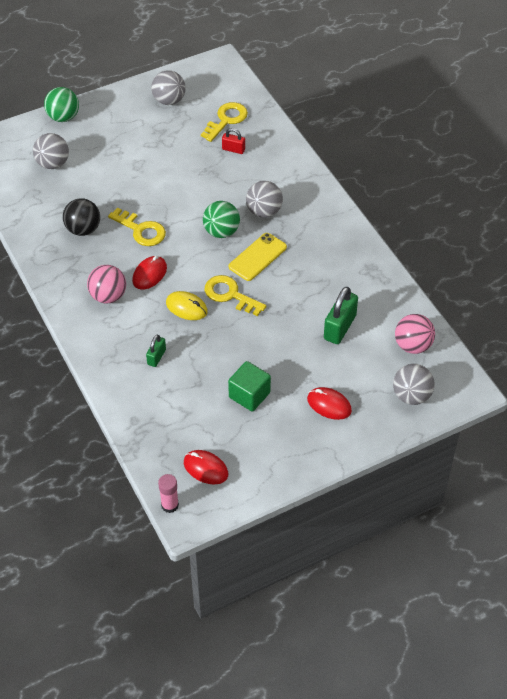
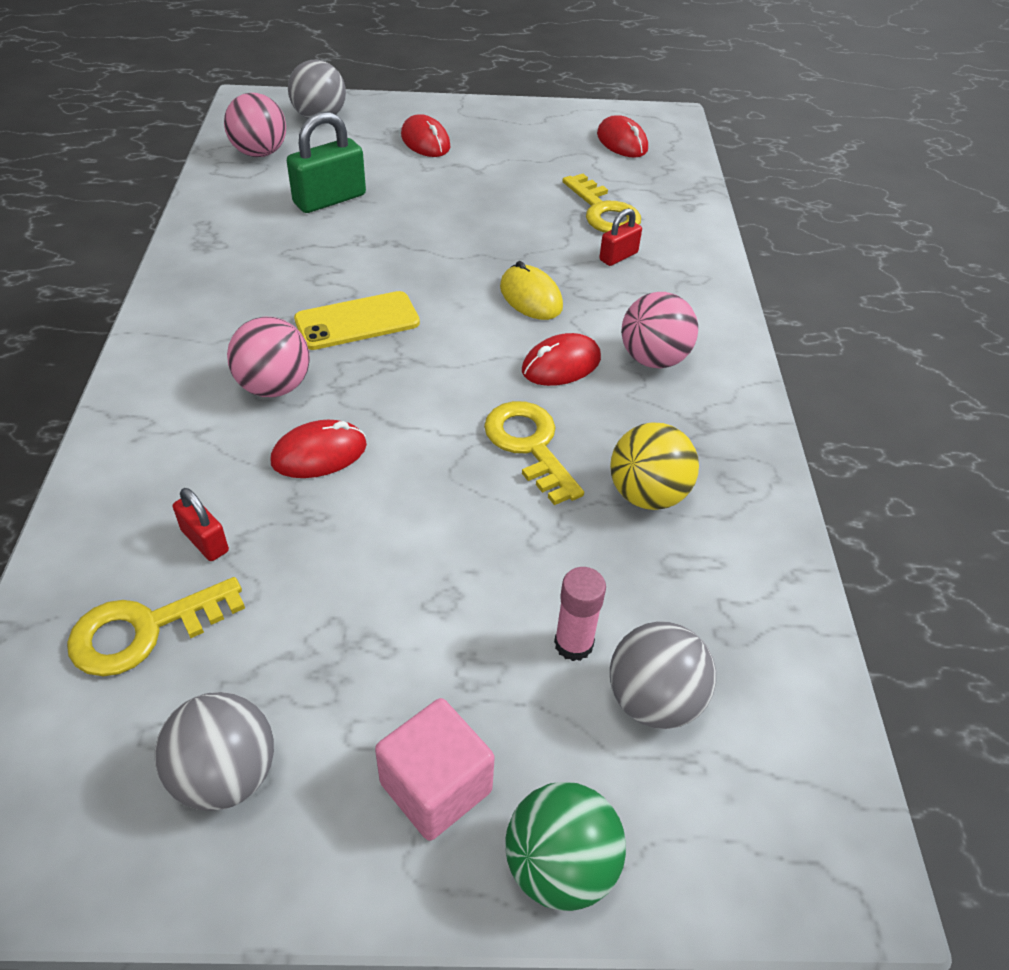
camera: 155 degrees left, 5 degrees down
black ball [63,198,100,236] -> yellow ball [610,423,699,510]
green padlock [146,335,166,367] -> red padlock [599,208,642,266]
pink glue stick [158,474,179,513] -> pink glue stick moved to [554,567,606,661]
green ball [203,201,240,238] -> none
yellow key [205,275,267,316] -> yellow key moved to [562,174,641,233]
green cube [228,361,271,411] -> none
grey ball [246,181,283,218] -> pink ball [227,317,310,397]
none -> red mouse [270,420,367,478]
none -> pink cube [375,698,495,841]

